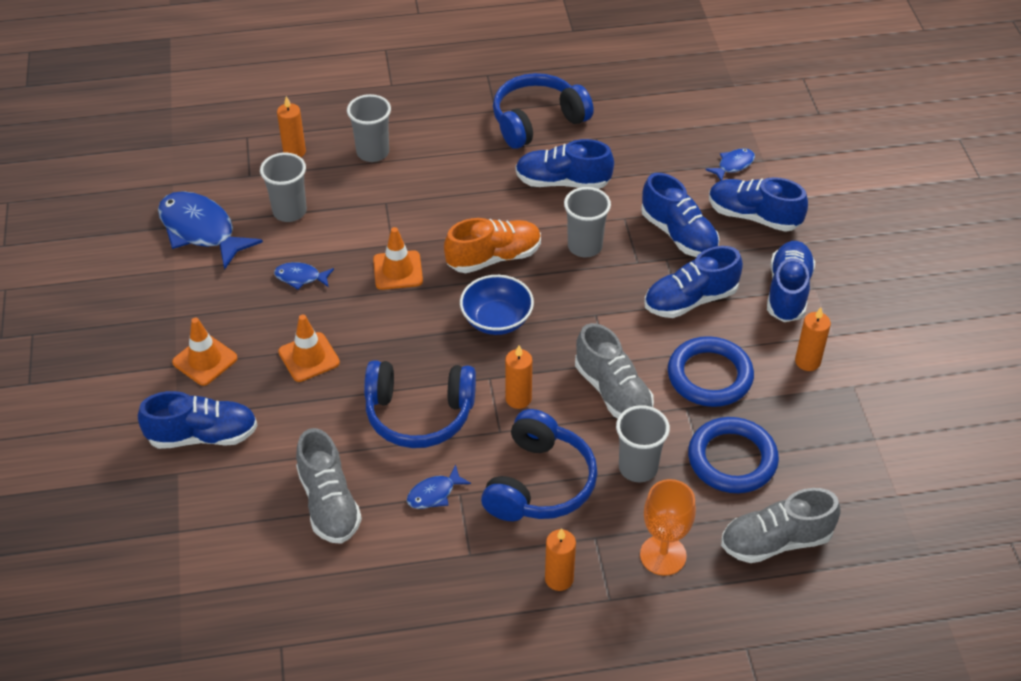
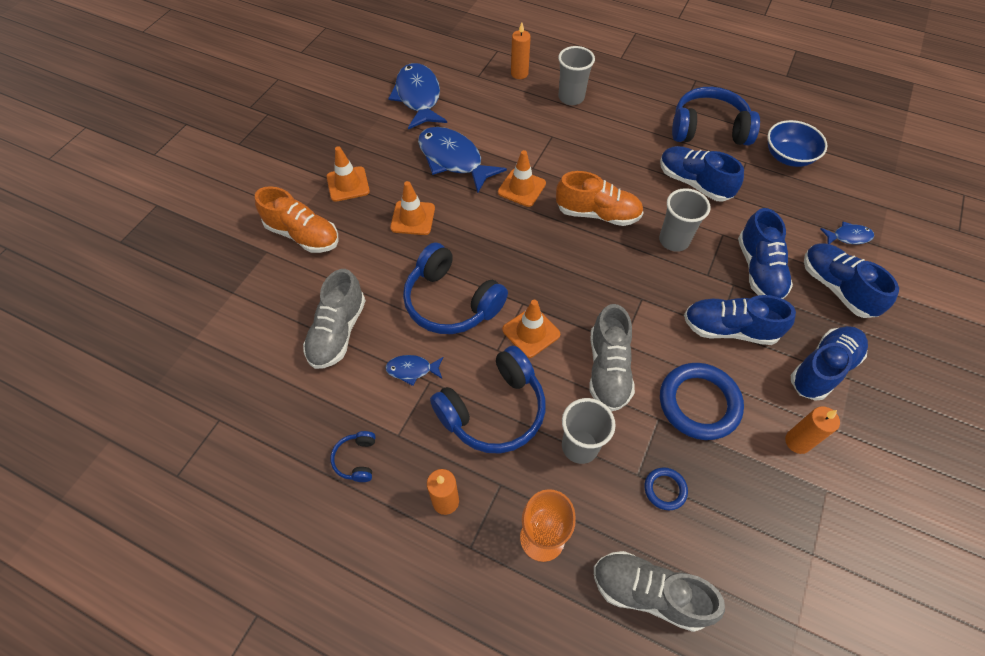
camera: 35 degrees right, 10 degrees up
blue shoe [138,391,257,449] -> orange shoe [255,186,339,253]
grey cup [260,153,307,222] -> none
blue fish [274,262,334,290] -> blue fish [418,127,507,193], size x2.09
blue bowl [460,275,534,335] -> blue bowl moved to [768,120,827,167]
orange candle [505,345,532,409] -> orange traffic cone [502,300,560,358]
blue ring [688,417,779,493] -> blue ring [644,467,688,510], size x0.49
none -> blue headphones [331,431,376,482]

